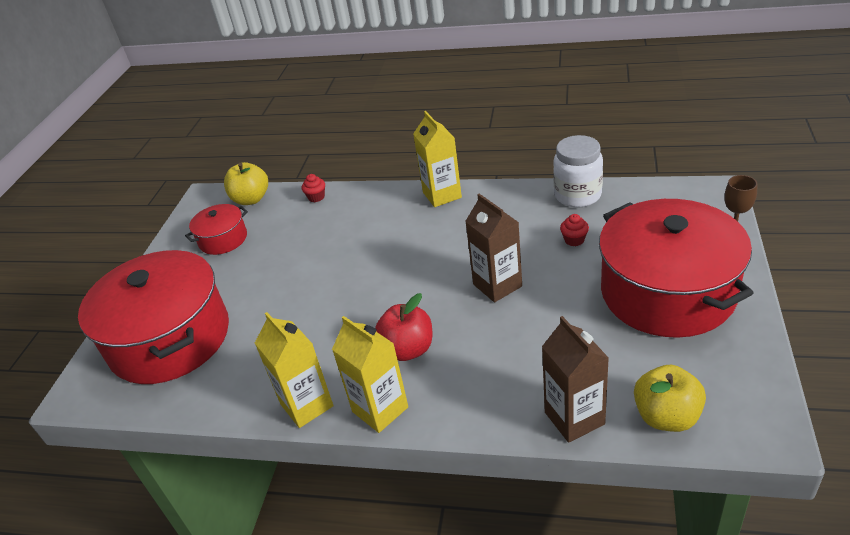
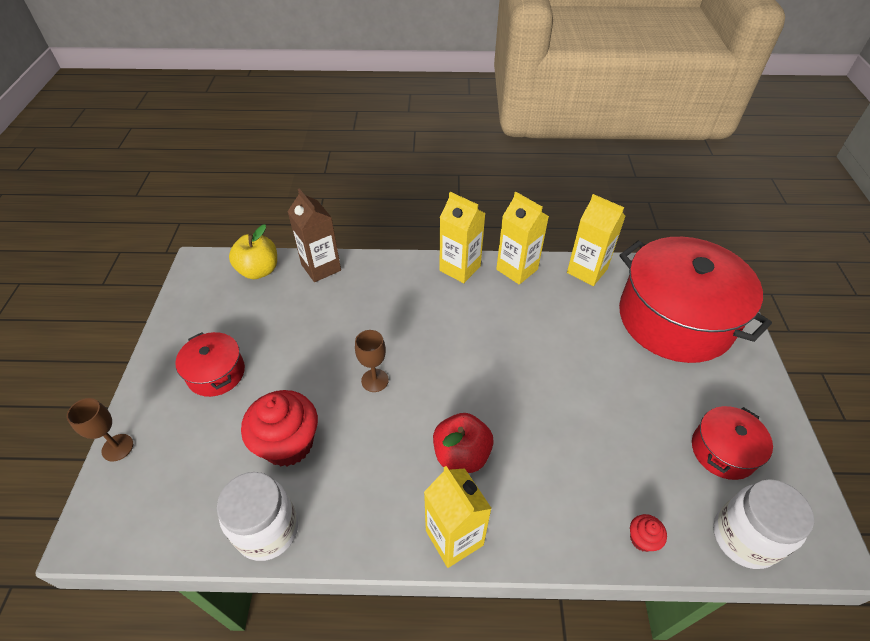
camera: 165 degrees right, 10 degrees up
yellow apple [224,162,268,205] -> white jar [713,479,814,569]
red apple [375,293,433,361] -> red apple moved to [433,413,494,473]
brown carton [465,194,522,302] -> brown goblet [355,330,389,392]
red cupcake [560,214,589,246] -> red cupcake [241,390,318,467], size x2.26
red pot [599,199,753,338] -> red pot [175,332,245,397], size x0.47
none -> yellow carton [567,194,626,286]

